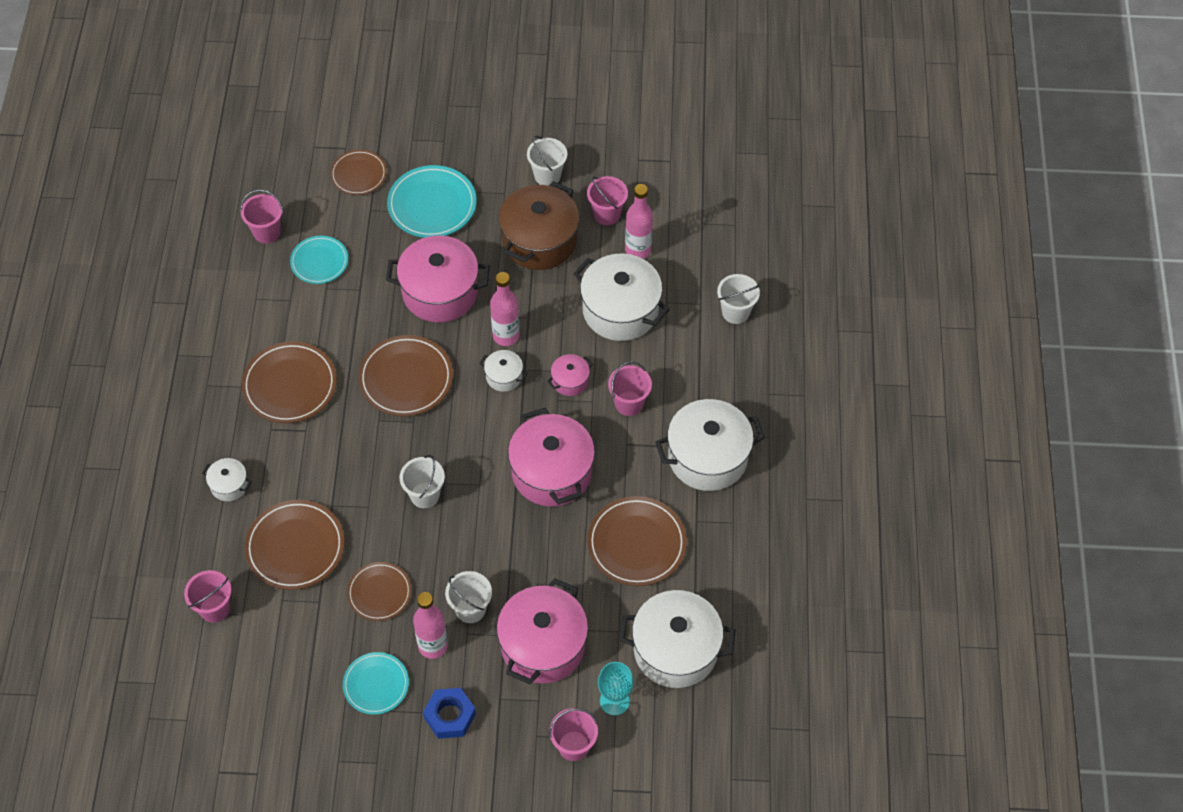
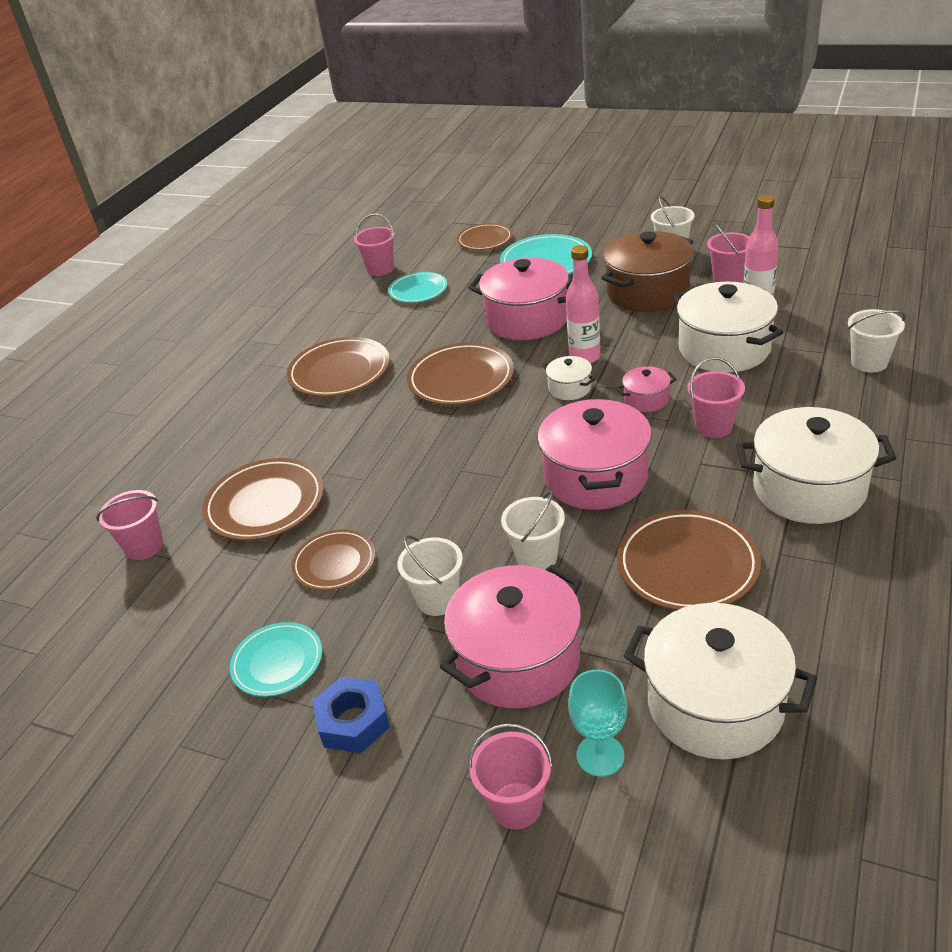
camera: 25 degrees right, 20 degrees down
white pot [202,458,252,501] -> none
white bucket [400,455,445,508] -> white bucket moved to [501,490,565,570]
pink bottle [413,592,448,659] -> none

